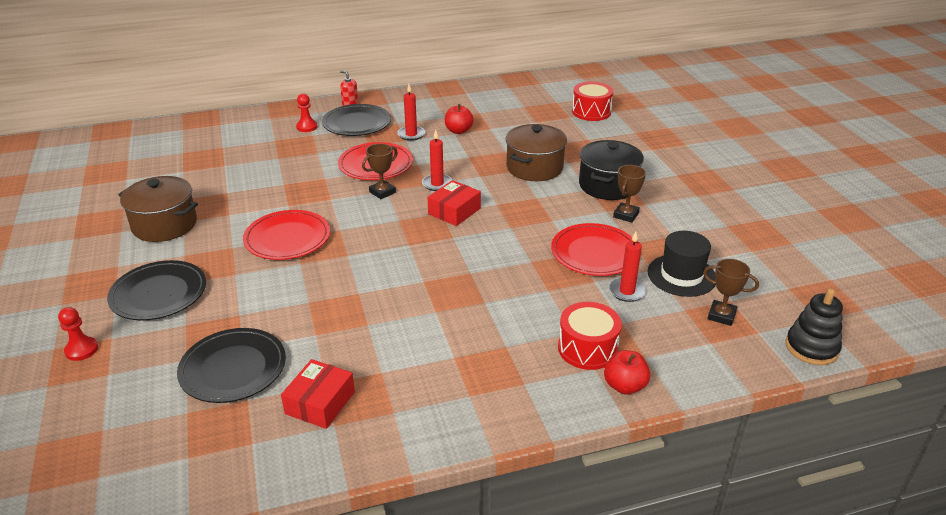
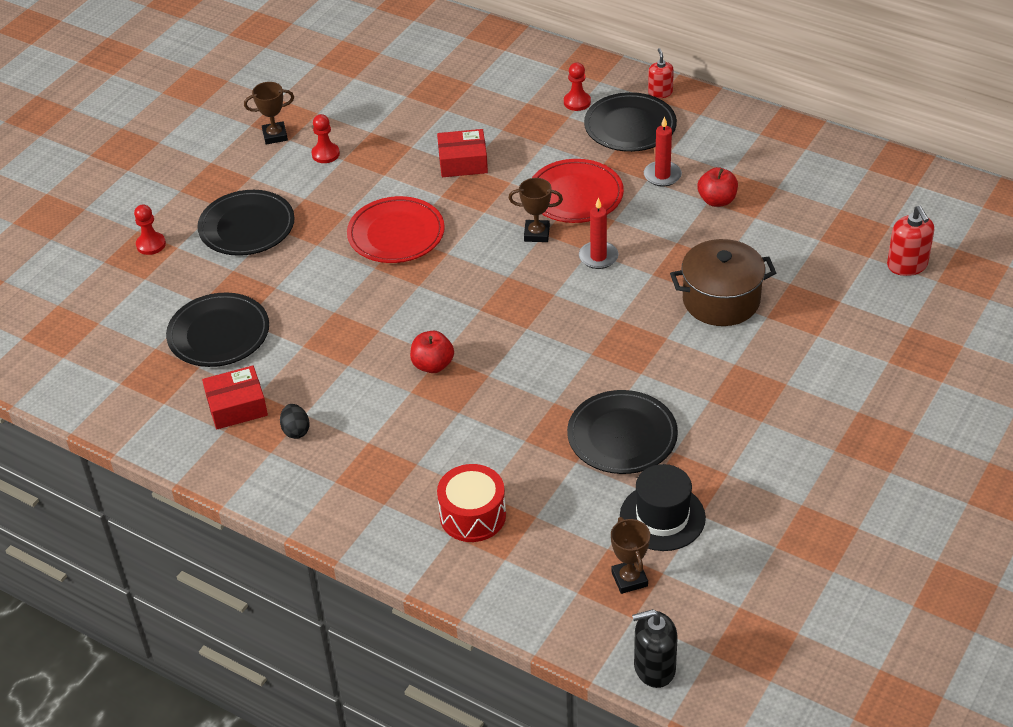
camera: 50 degrees right, 10 degrees up
brown pot [118,176,198,242] -> red pawn [312,114,340,163]
red box [428,180,481,226] -> red box moved to [437,129,488,177]
red plate [551,223,633,276] -> black plate [567,390,678,474]
red drum [572,82,613,121] -> red soap dispenser [887,206,934,276]
black pot [579,140,644,200] -> none
red apple [604,350,650,395] -> red apple moved to [410,331,454,373]
red candle [609,232,646,302] -> none
brown trophy [613,165,646,223] -> brown trophy moved to [244,82,294,145]
black stacking toy [786,289,843,365] -> black soap dispenser [632,609,678,688]
none -> black egg [280,404,309,439]

